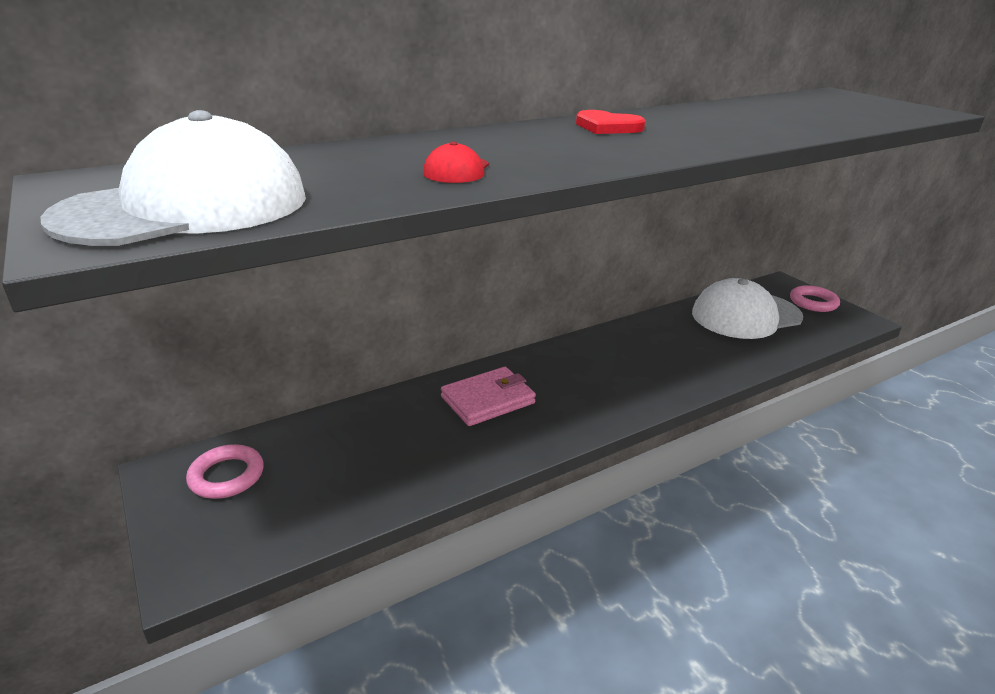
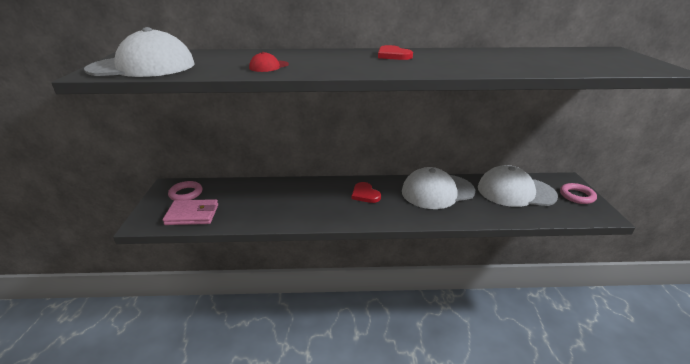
camera: 30 degrees right, 0 degrees up
pink wallet [441,367,536,426] -> pink wallet moved to [163,199,218,225]
none -> red heart [352,182,381,203]
none -> white cap [402,167,475,209]

